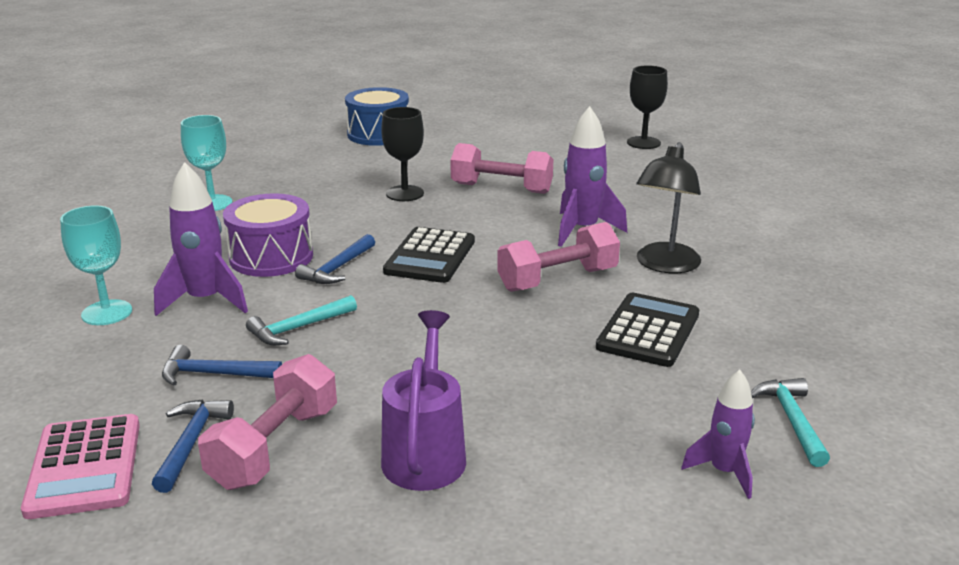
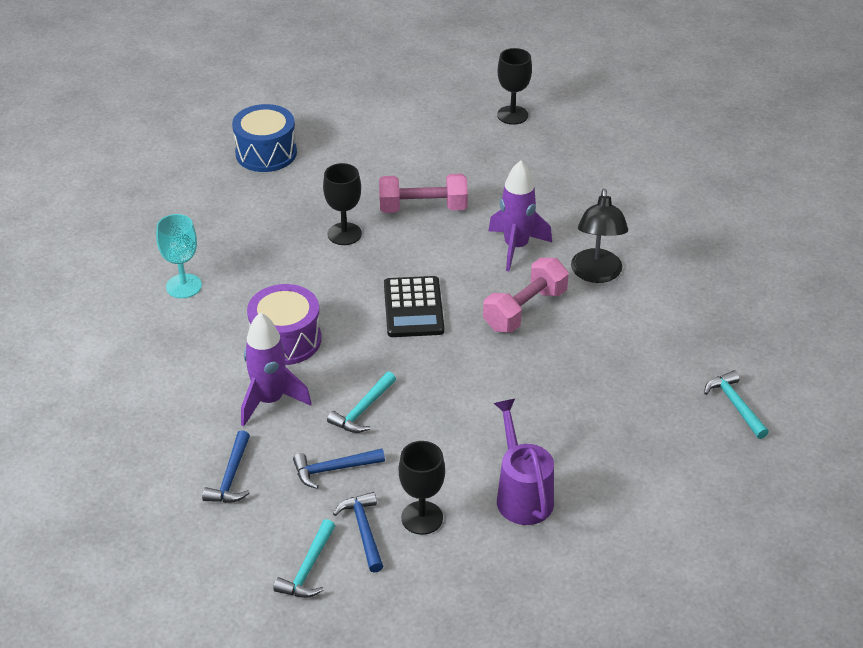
camera: 20 degrees left, 15 degrees up
pink calculator [21,414,140,519] -> turquoise hammer [273,519,335,598]
turquoise goblet [60,206,132,325] -> none
pink dumbbell [198,354,337,490] -> black goblet [399,441,445,535]
blue hammer [295,234,375,284] -> blue hammer moved to [202,430,250,503]
black calculator [596,293,699,367] -> none
purple rocket [681,370,755,499] -> none

